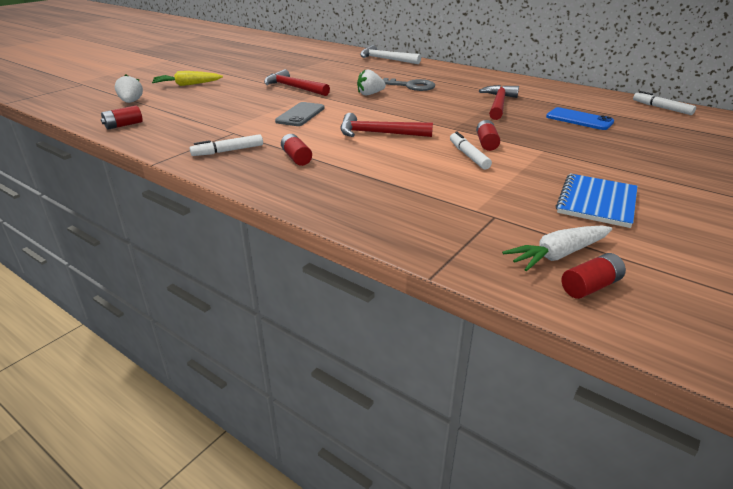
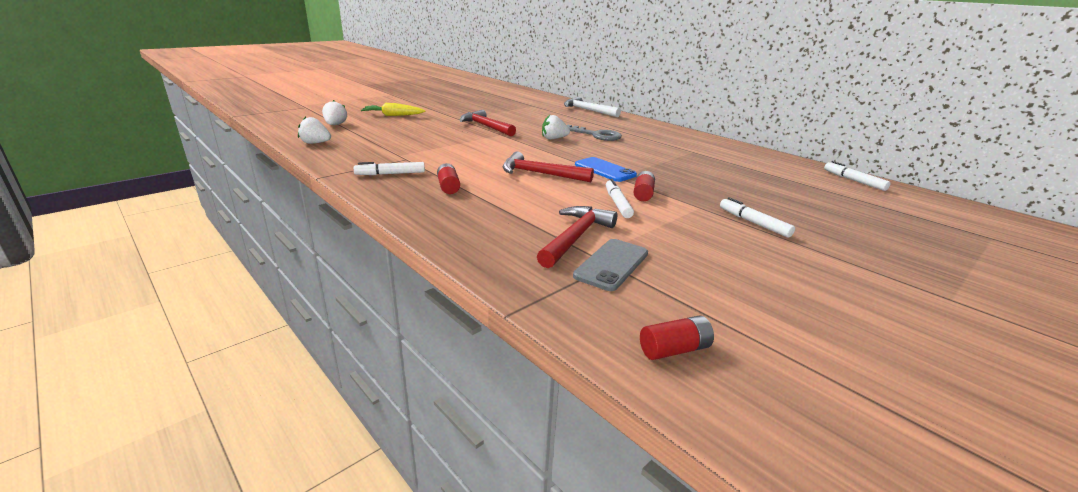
camera: 10 degrees right, 5 degrees down
red battery [101,105,143,130] -> white strawberry [298,117,331,144]
grey phone [275,102,325,126] -> grey phone moved to [573,239,648,291]
red hammer [479,85,519,120] -> red hammer moved to [537,206,617,268]
white carrot [502,226,612,271] -> none
blue phone [546,107,614,130] -> blue phone moved to [575,157,637,182]
blue notebook [556,173,638,228] -> none
none -> white marker [720,197,795,238]

